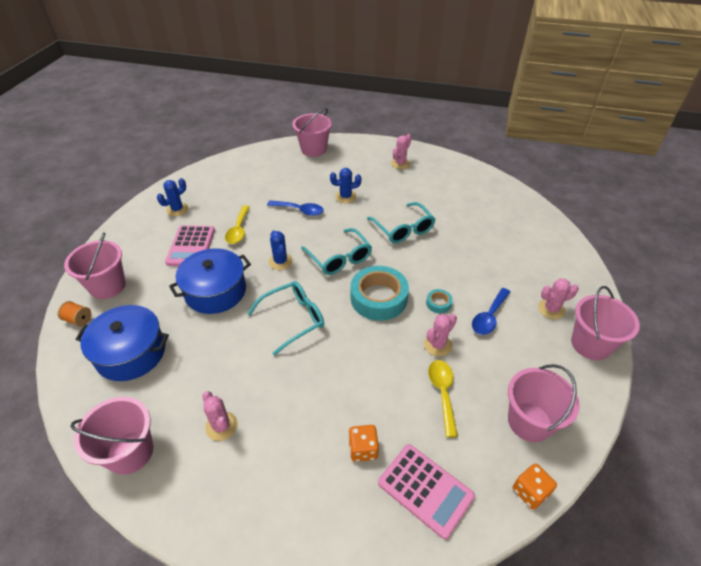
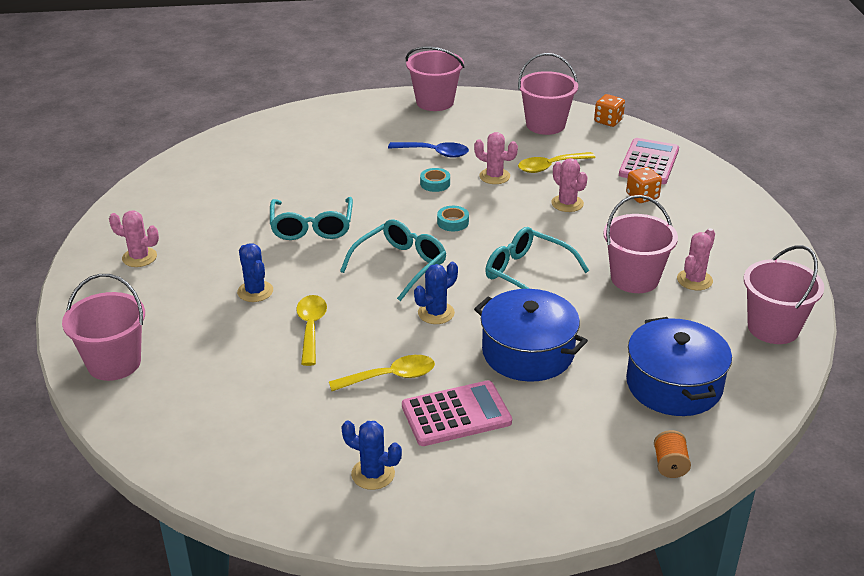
camera: 110 degrees left, 10 degrees down
pink bucket [64,232,126,299] -> pink bucket moved to [603,195,678,293]
blue spoon [267,200,324,216] -> yellow spoon [296,295,327,366]
turquoise tape [351,266,409,321] -> turquoise tape [437,206,469,231], size x0.44
turquoise glasses [367,202,435,243] -> turquoise glasses turned 135 degrees clockwise [270,197,353,240]
pink cactus [538,278,579,319] -> pink cactus moved to [551,158,588,212]

